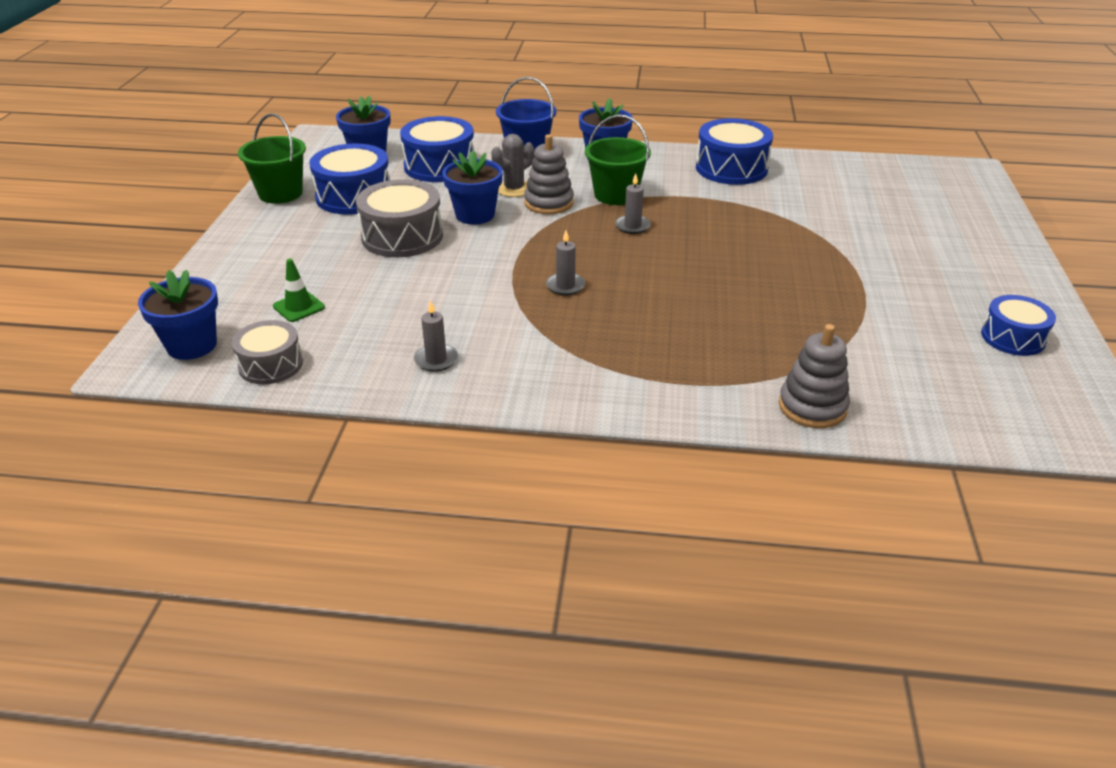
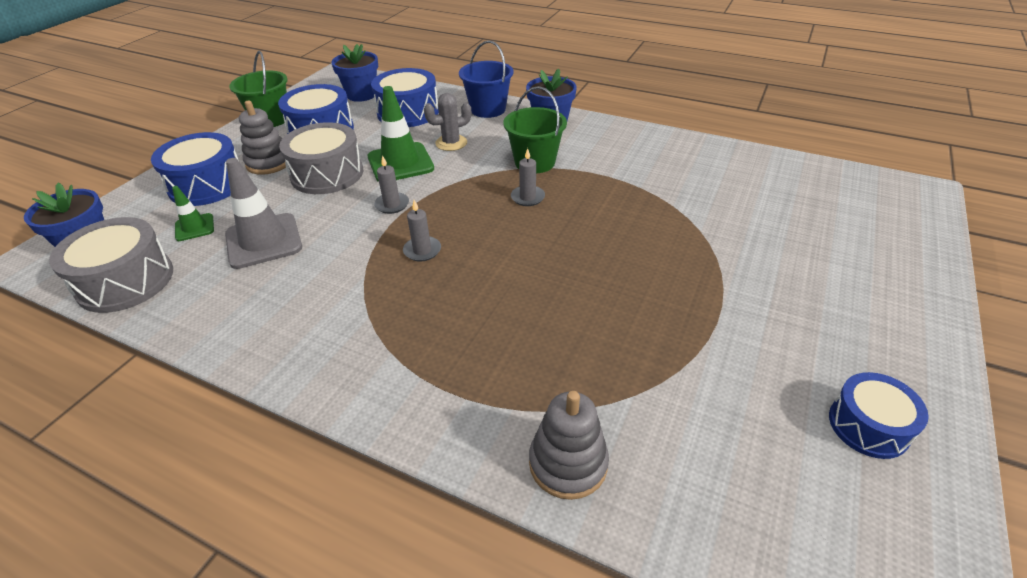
camera: 20 degrees right, 5 degrees up
grey drum [232,320,303,384] -> grey drum [49,217,173,313], size x1.58
grey candle [414,300,458,372] -> grey candle moved to [374,155,409,214]
blue flower pot [442,150,503,225] -> green traffic cone [368,86,434,182]
grey stacking toy [524,134,574,214] -> grey stacking toy moved to [239,100,286,175]
blue drum [696,118,773,185] -> blue drum moved to [151,132,239,206]
none -> grey traffic cone [225,158,302,269]

